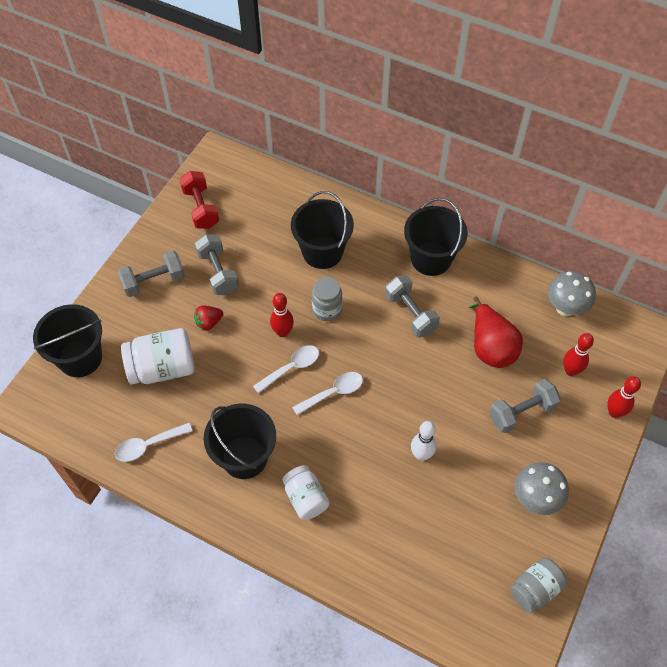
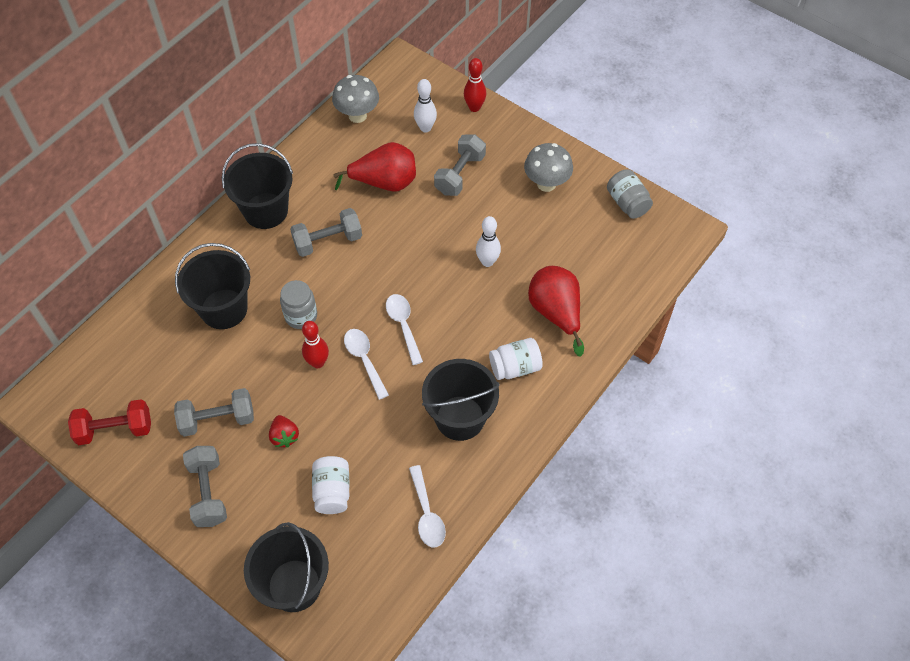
camera: 80 degrees left, 0 degrees up
white jar [121,328,195,385] -> white jar [312,456,350,514], size x0.66
grey dumbbell [489,379,561,433] -> grey dumbbell turned 45 degrees clockwise [434,134,486,196]
red bowling pin [563,333,594,376] -> white bowling pin [414,79,437,133]
none -> red pear [528,266,584,357]

